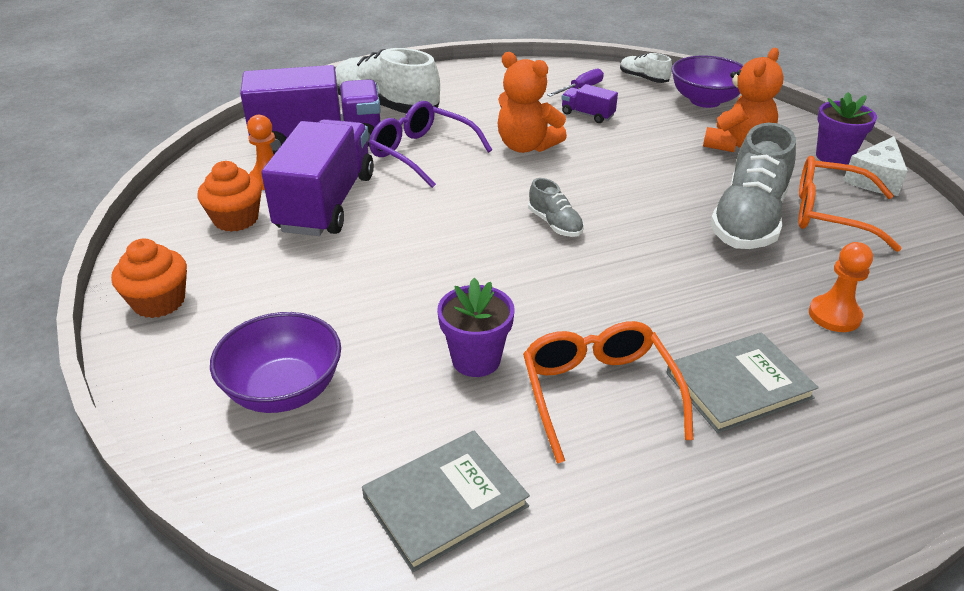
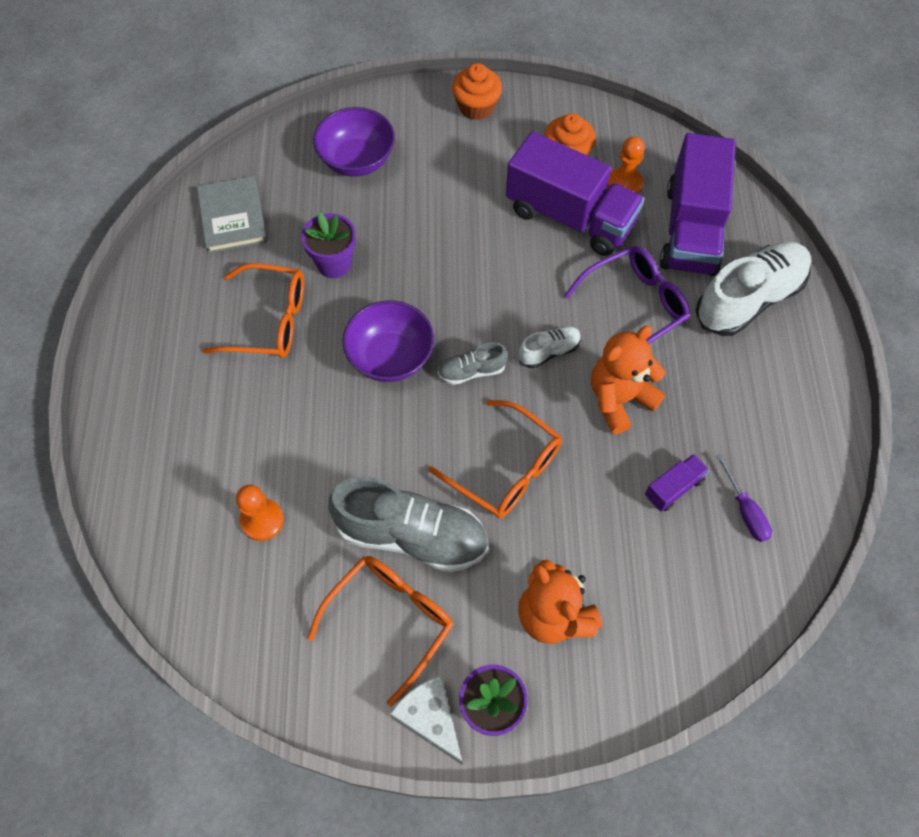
camera: 110 degrees right, 25 degrees up
white shoe [620,53,672,83] -> white shoe moved to [519,326,581,368]
grey book [667,332,819,433] -> none
purple bowl [671,55,744,108] -> purple bowl moved to [342,300,434,382]
grey shoe [710,123,796,249] -> grey shoe turned 150 degrees clockwise [328,476,489,572]
none -> orange glasses [428,400,562,519]

